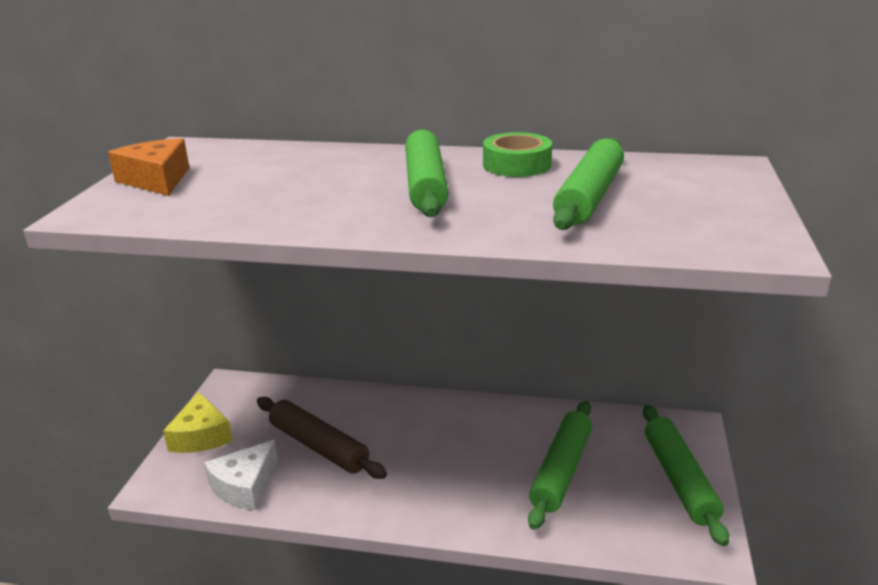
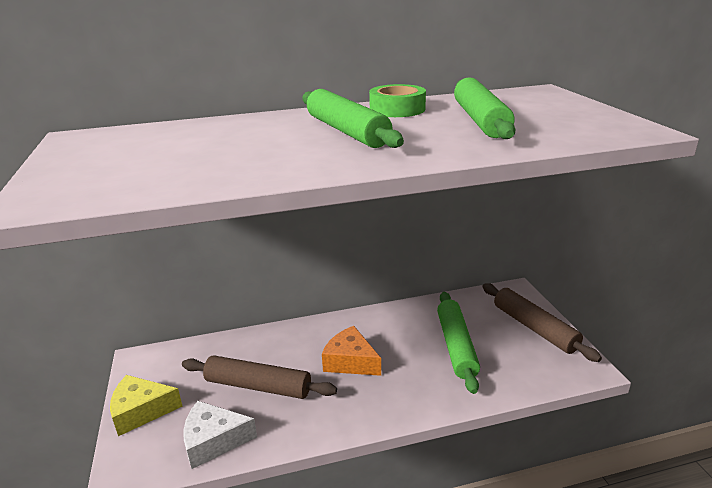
camera: 25 degrees left, 0 degrees up
orange cheese [108,138,189,196] -> orange cheese moved to [322,326,381,376]
yellow cheese [163,391,233,453] -> yellow cheese turned 120 degrees clockwise [110,375,182,436]
white cheese [204,440,278,511] -> white cheese turned 75 degrees clockwise [183,401,257,469]
green rolling pin [643,405,729,546] -> brown rolling pin [482,283,602,362]

